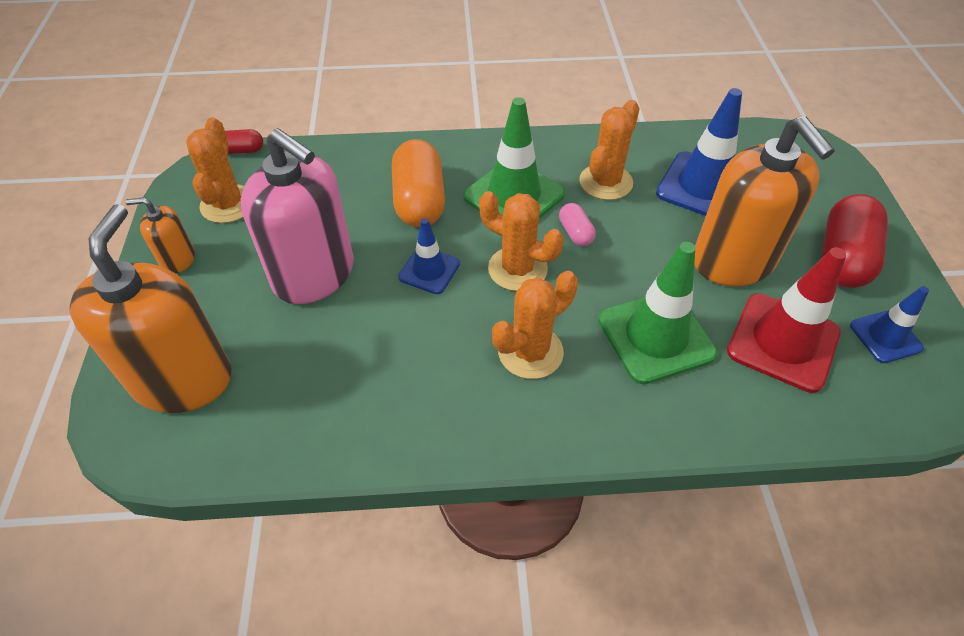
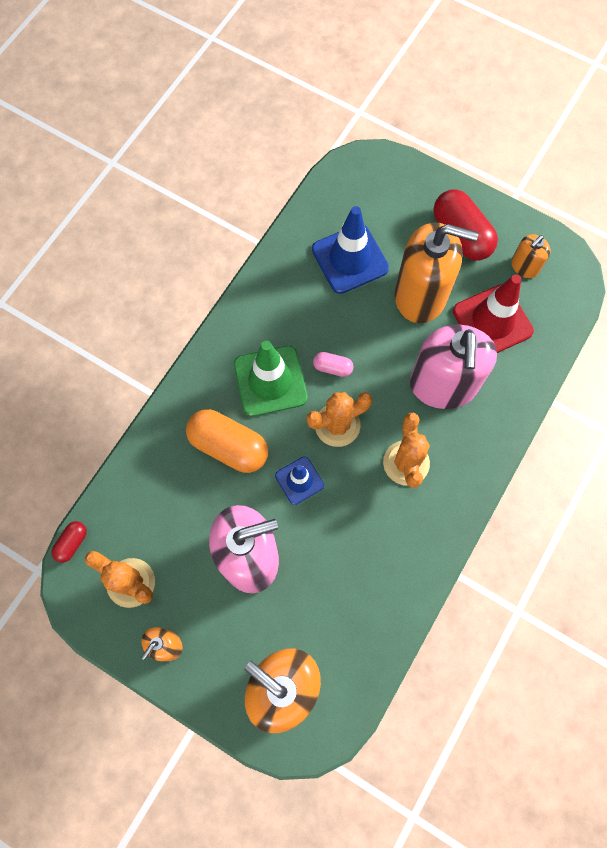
camera: 55 degrees left, 20 degrees up
orange cactus [579,100,640,200] -> none
green traffic cone [598,242,717,384] -> pink soap dispenser [410,325,497,409]
blue traffic cone [850,286,929,363] -> orange soap dispenser [511,234,551,278]

